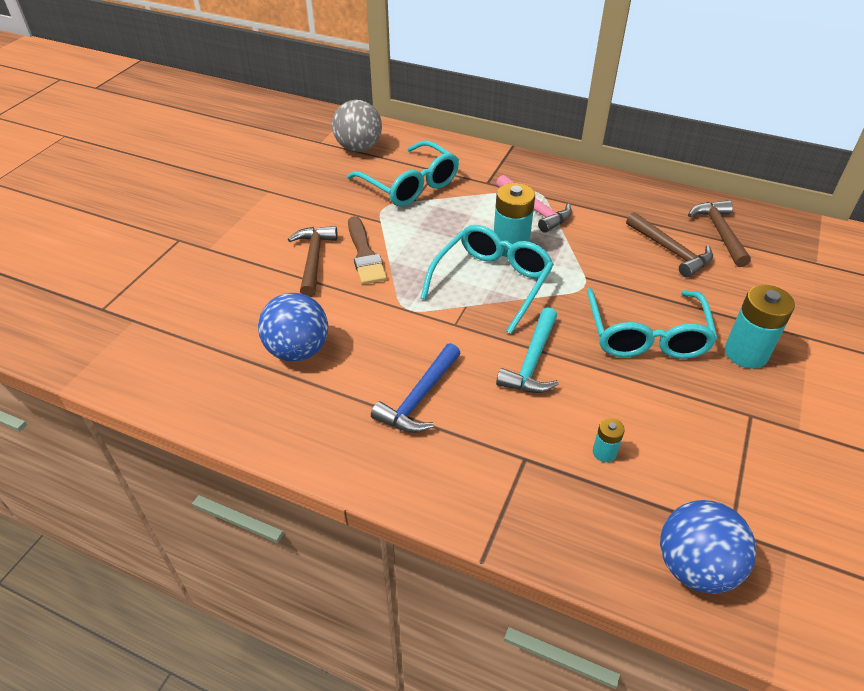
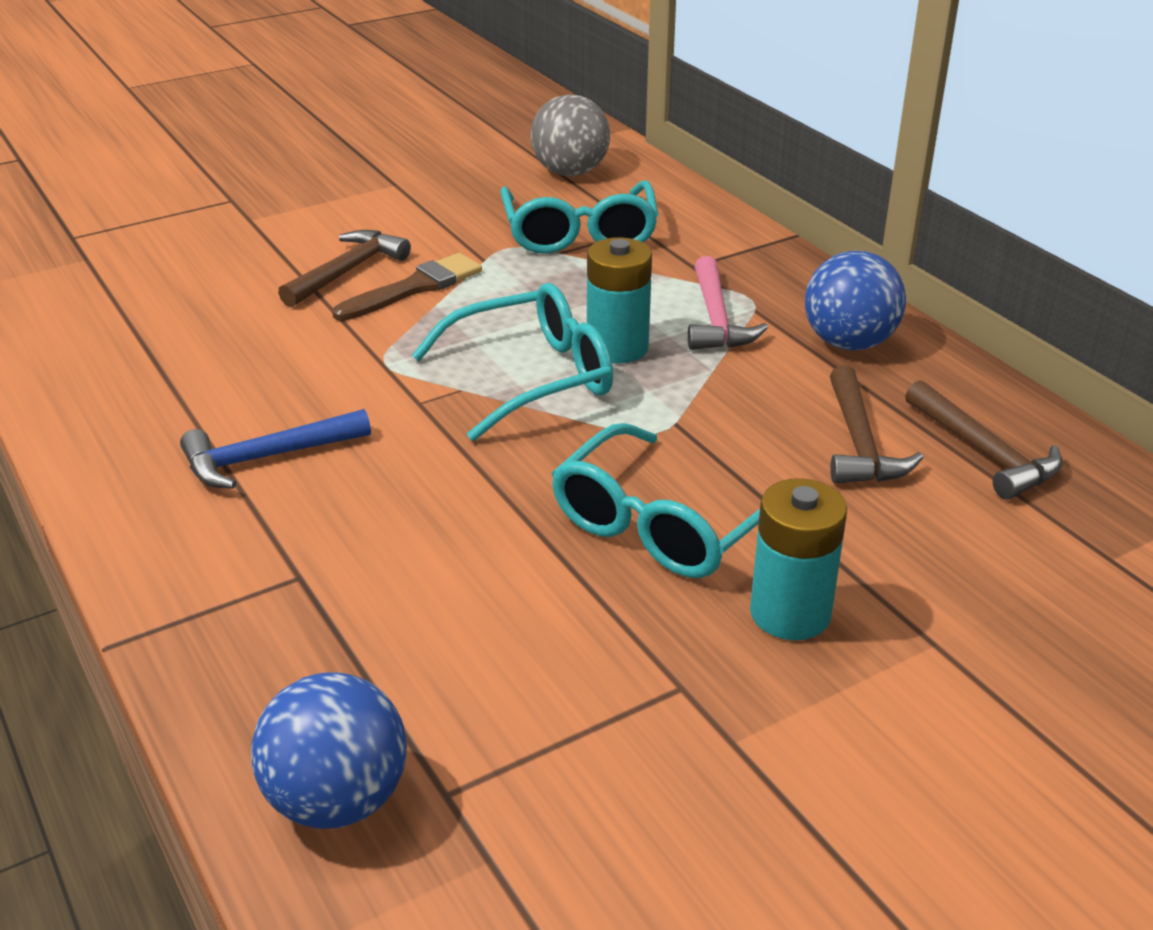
camera: 35 degrees right, 10 degrees down
blue ball [258,293,328,362] -> blue ball moved to [805,251,906,351]
brown brush [348,216,387,284] -> brown brush turned 150 degrees counterclockwise [332,253,482,321]
turquoise hammer [496,307,559,393] -> none
turquoise battery [593,418,625,462] -> none
brown hammer [688,200,751,267] -> brown hammer turned 120 degrees clockwise [905,380,1063,500]

